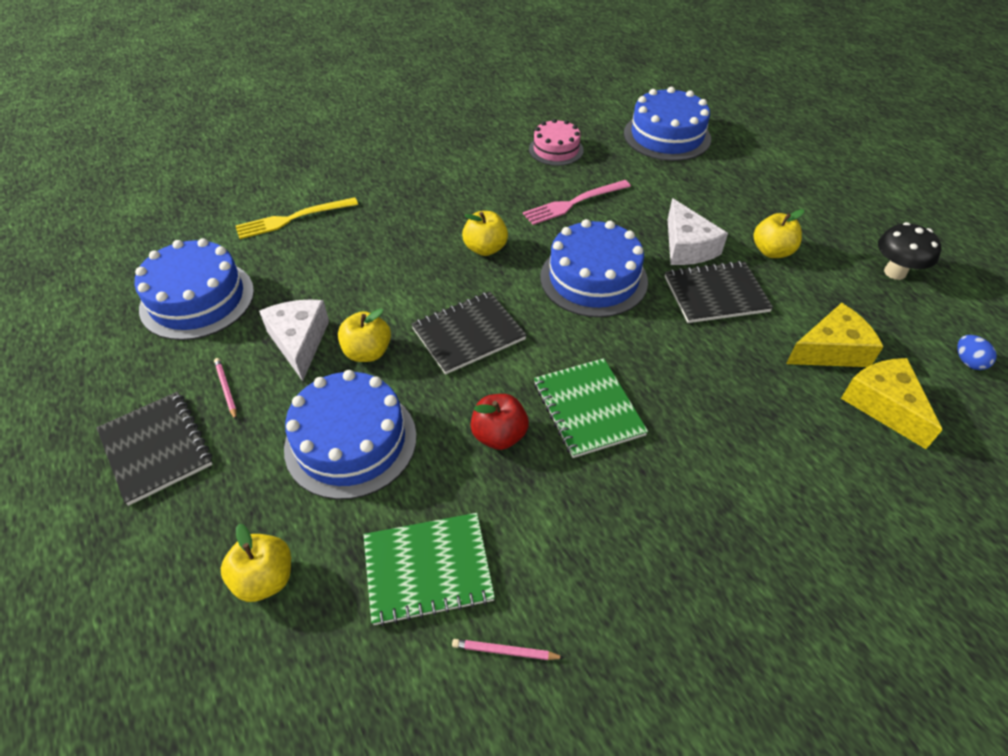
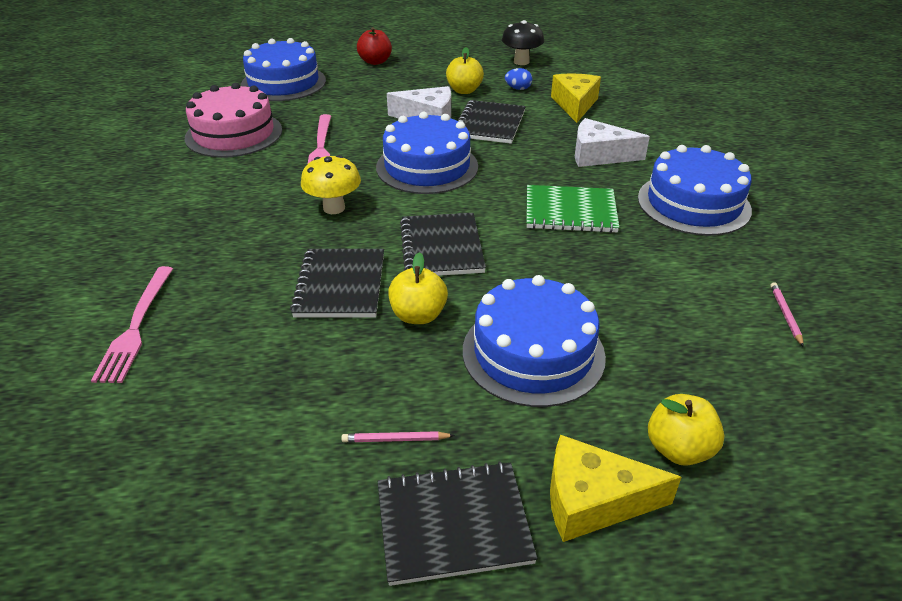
camera: 65 degrees left, 10 degrees down
blue cake [135,238,254,340] -> blue cake moved to [638,145,752,236]
yellow fork [236,197,358,239] -> pink fork [91,266,173,383]
white cheese [259,299,329,381] -> white cheese moved to [575,118,650,167]
green notebook [363,513,495,626] -> none
pink pencil [452,639,565,660] -> pink pencil turned 150 degrees clockwise [770,282,804,347]
yellow apple [462,211,508,256] -> yellow mushroom [301,155,361,214]
red apple [470,394,529,450] -> red apple moved to [357,27,392,65]
pink cake [529,119,584,166] -> pink cake [185,83,282,158], size x1.62
yellow cheese [841,358,942,449] -> yellow cheese moved to [550,435,682,542]
blue egg [957,335,997,370] -> blue egg moved to [505,68,532,90]
none -> black notebook [290,249,384,318]

